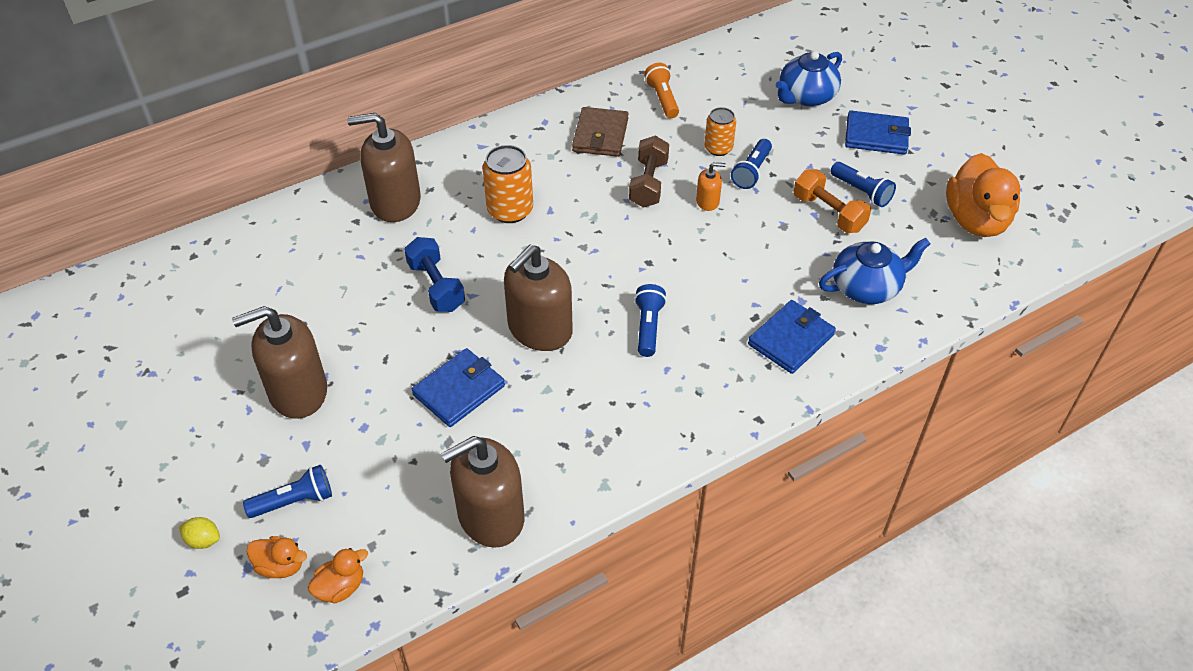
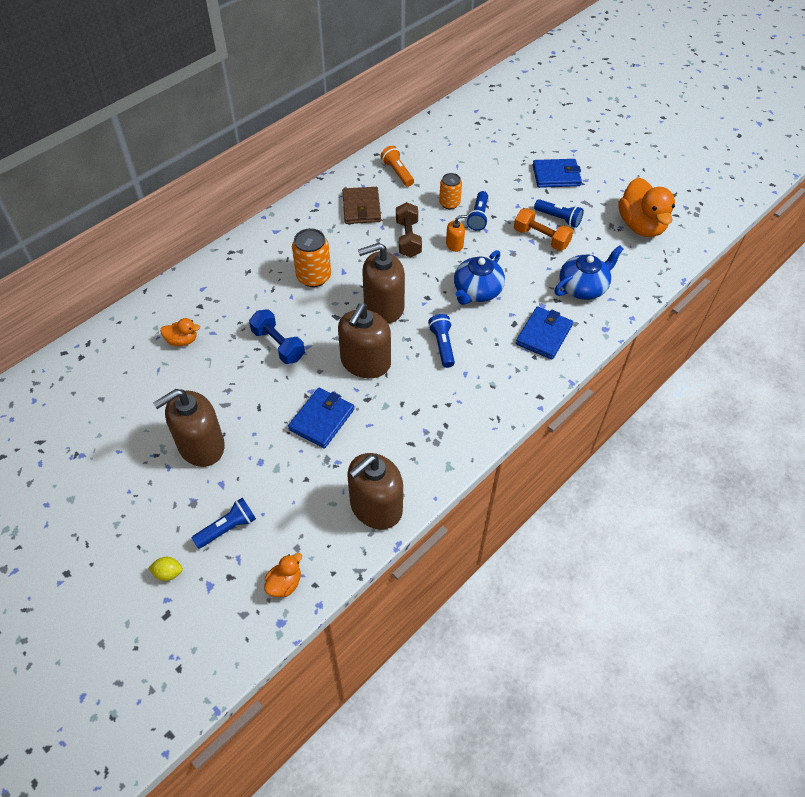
camera: 15 degrees left, 5 degrees up
orange duck [247,536,307,578] -> orange duck moved to [160,318,200,346]
brown soap dispenser [347,113,421,222] -> brown soap dispenser moved to [358,243,405,323]
blue teapot [776,51,842,106] -> blue teapot moved to [454,250,505,305]

